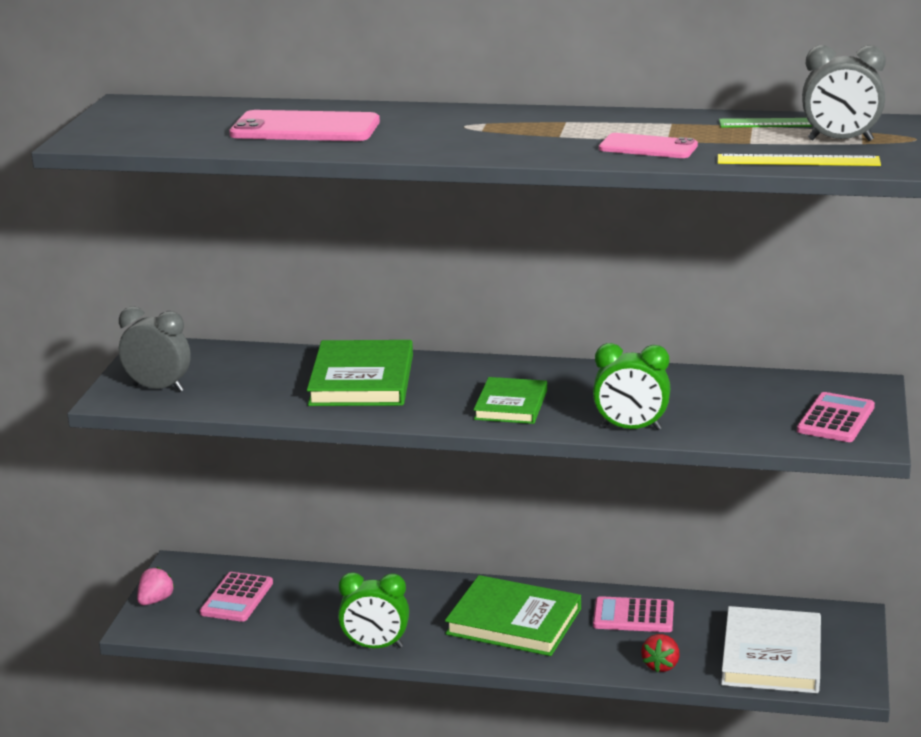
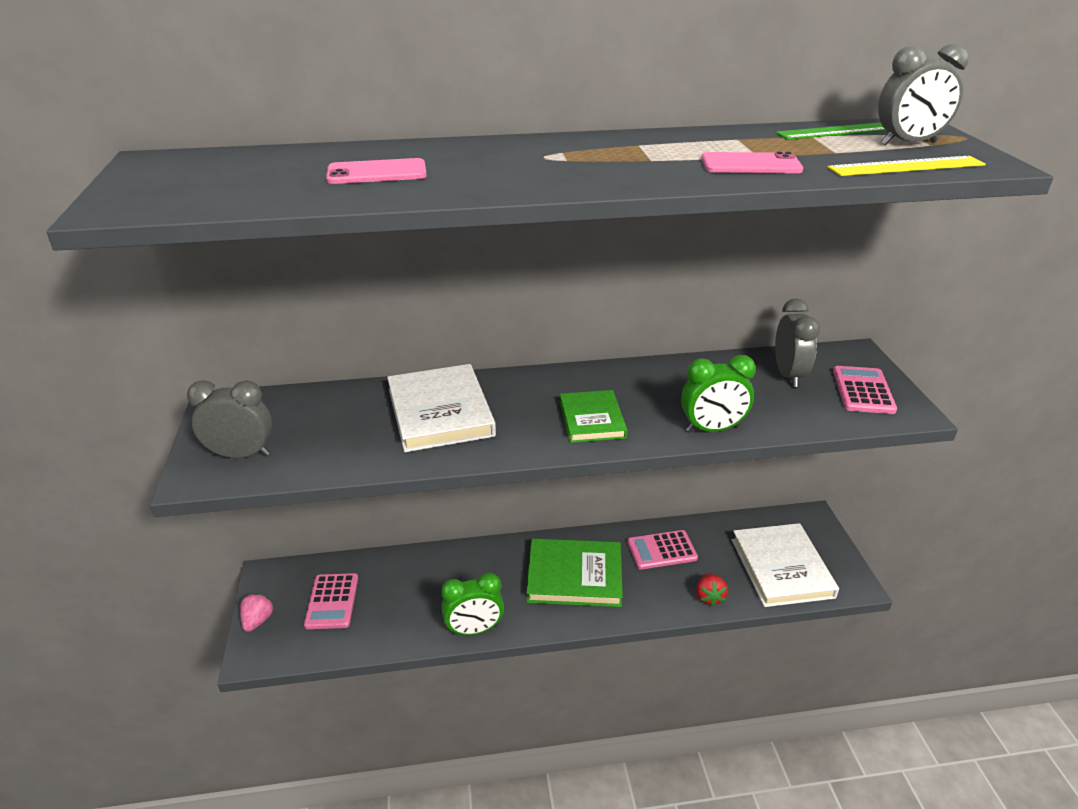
camera: 20 degrees left, 10 degrees up
pink phone [229,110,380,141] -> pink phone [326,158,427,184], size x0.62
green book [307,340,413,406] -> white book [387,364,496,452]
none -> grey clock [775,298,820,387]

